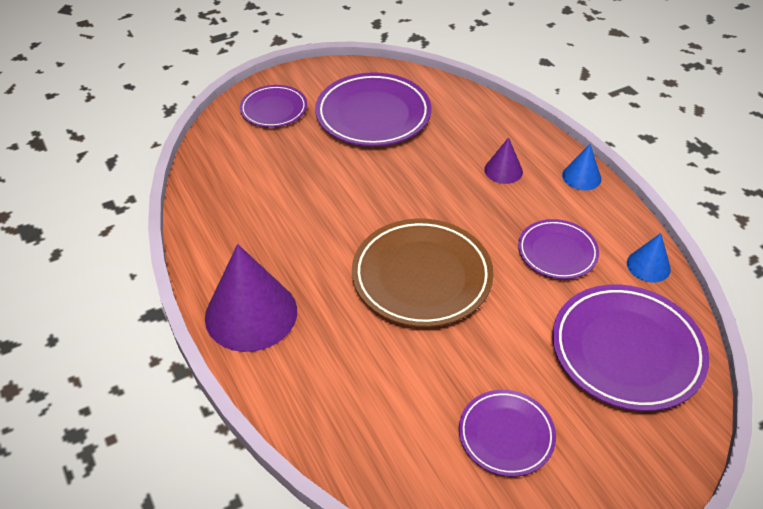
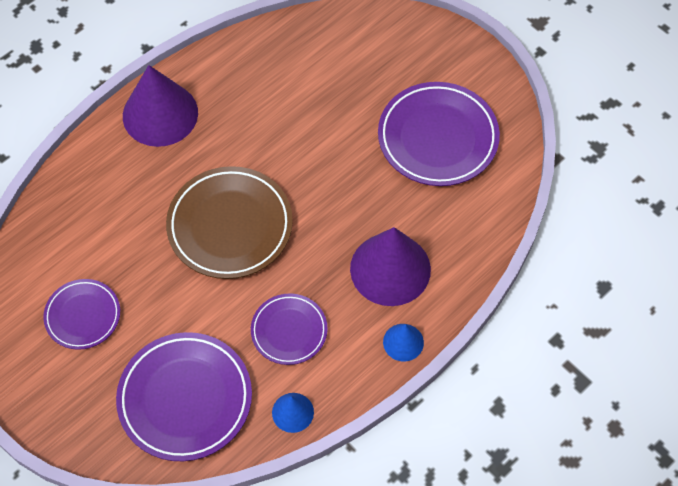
camera: 75 degrees right, 15 degrees up
purple plate [240,85,307,127] -> none
purple cone [484,137,523,184] -> purple cone [350,227,431,306], size x2.04

